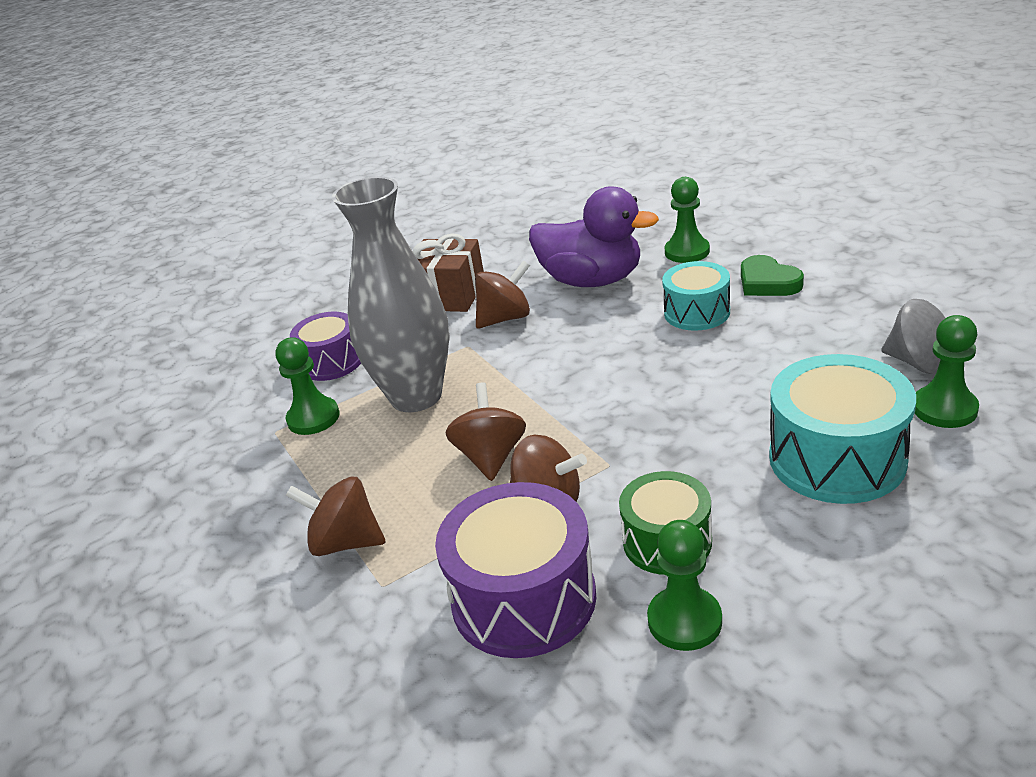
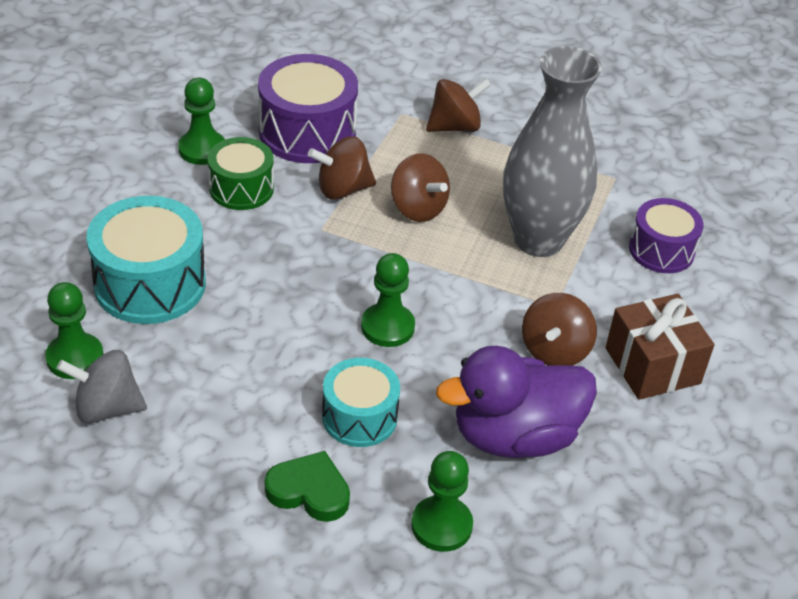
camera: 135 degrees right, 10 degrees up
green pawn [275,338,339,435] -> green pawn moved to [361,253,415,347]

